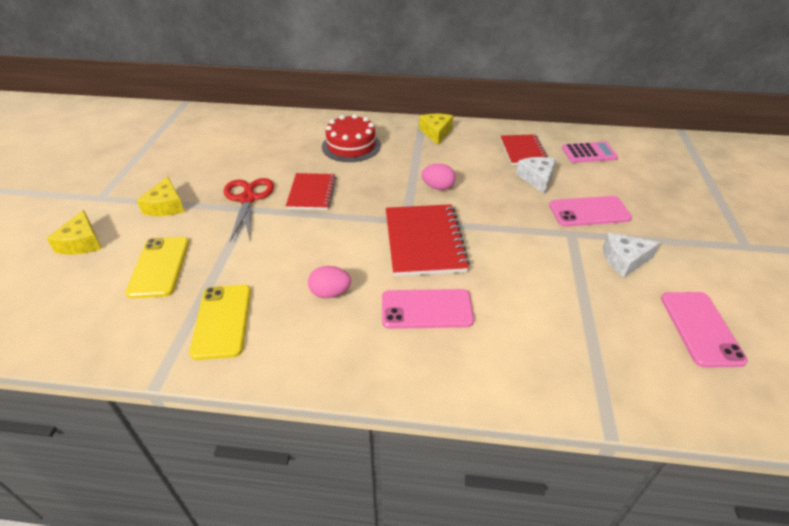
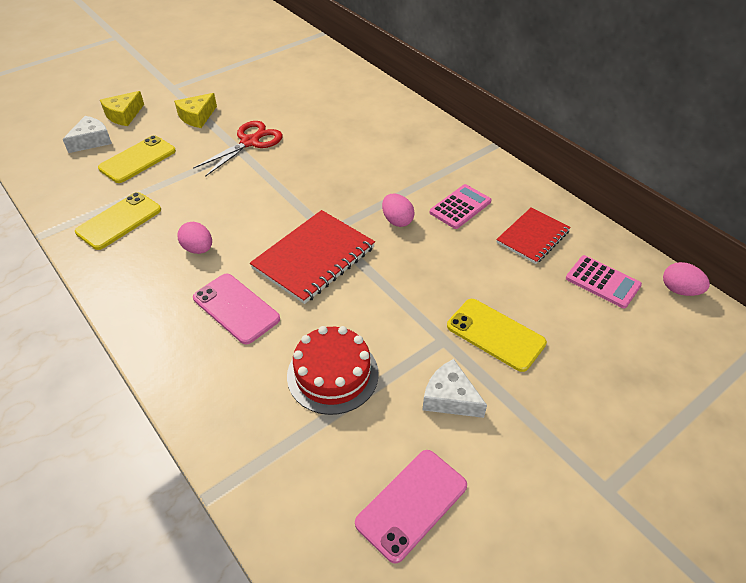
camera: 45 degrees right, 5 degrees up
red notebook [286,173,336,210] -> none
red cake [322,114,381,162] -> red cake moved to [287,326,379,415]
yellow cheese [419,114,453,145] -> none
white cheese [516,157,556,194] -> white cheese moved to [63,116,112,153]
pink phone [549,196,632,227] -> yellow phone [447,299,547,372]
none -> pink calculator [429,184,491,229]
none -> pink egg [663,262,710,296]

